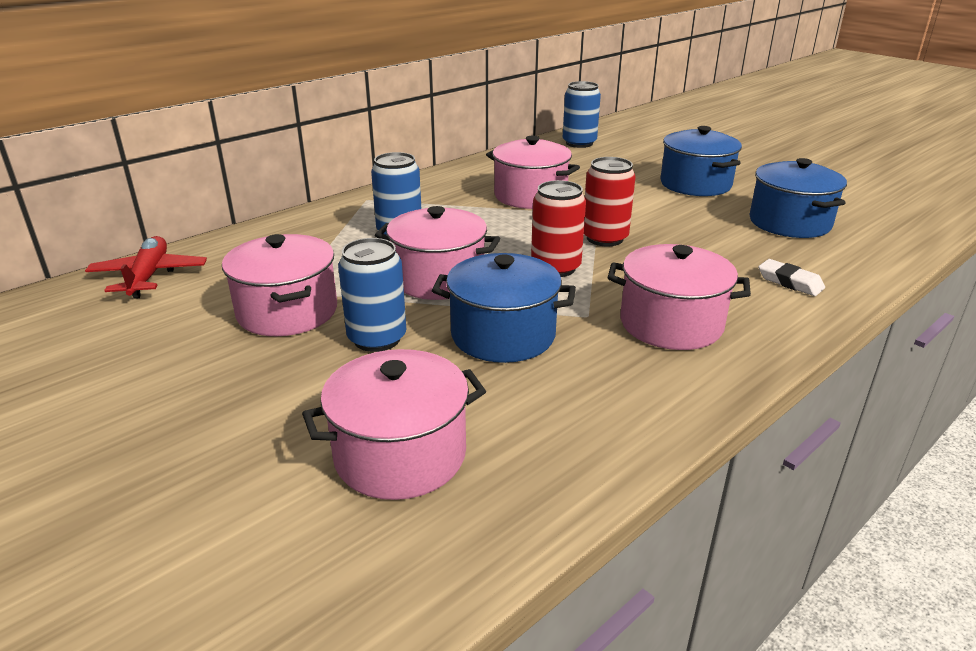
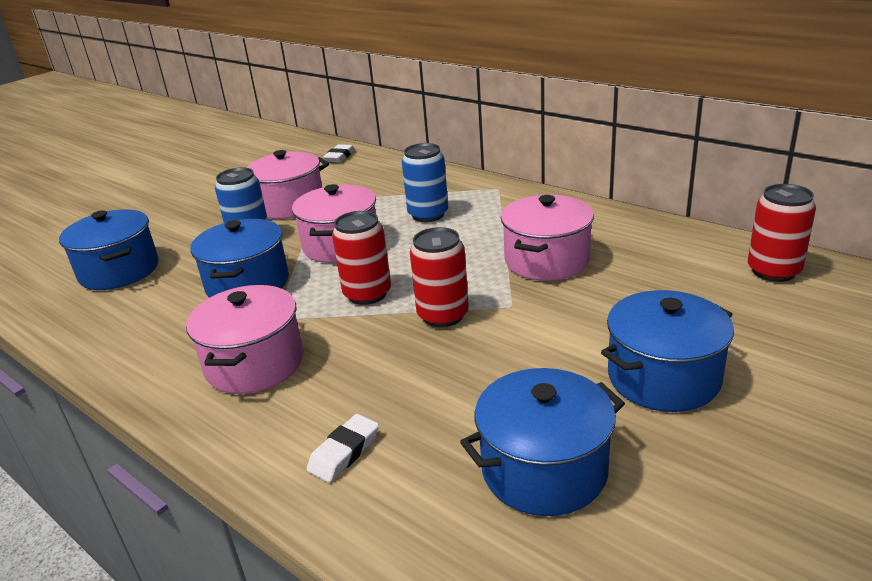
camera: 85 degrees right, 0 degrees up
red plane [85,236,207,299] -> white eraser [323,144,355,162]
pink pot [302,349,486,500] -> blue pot [59,210,159,290]
blue can [563,81,601,148] -> red can [748,184,816,282]

